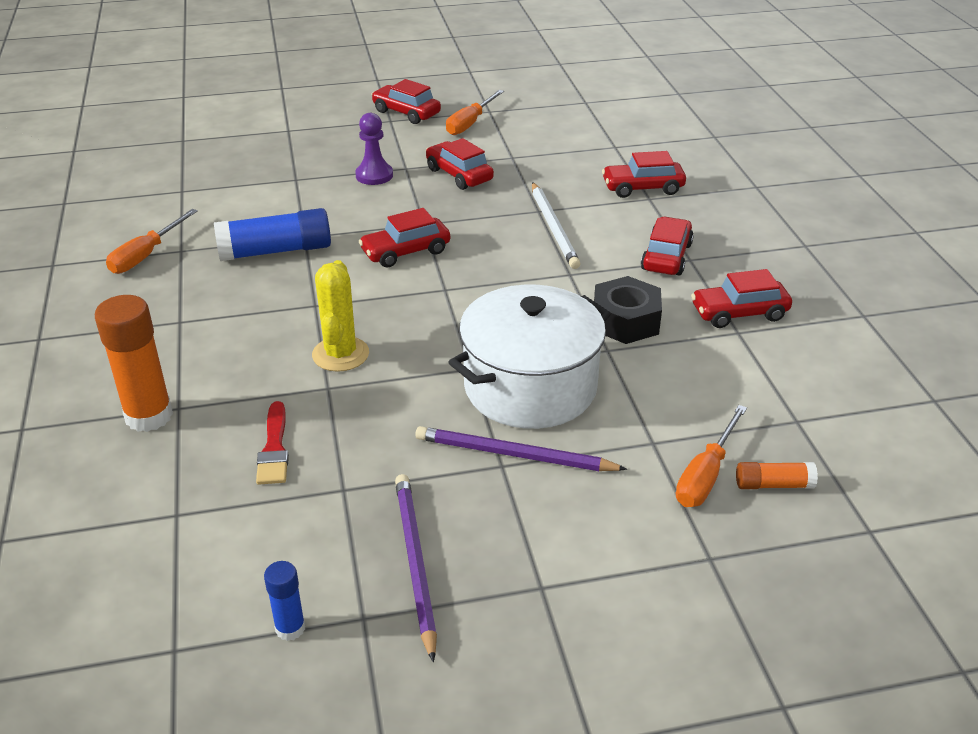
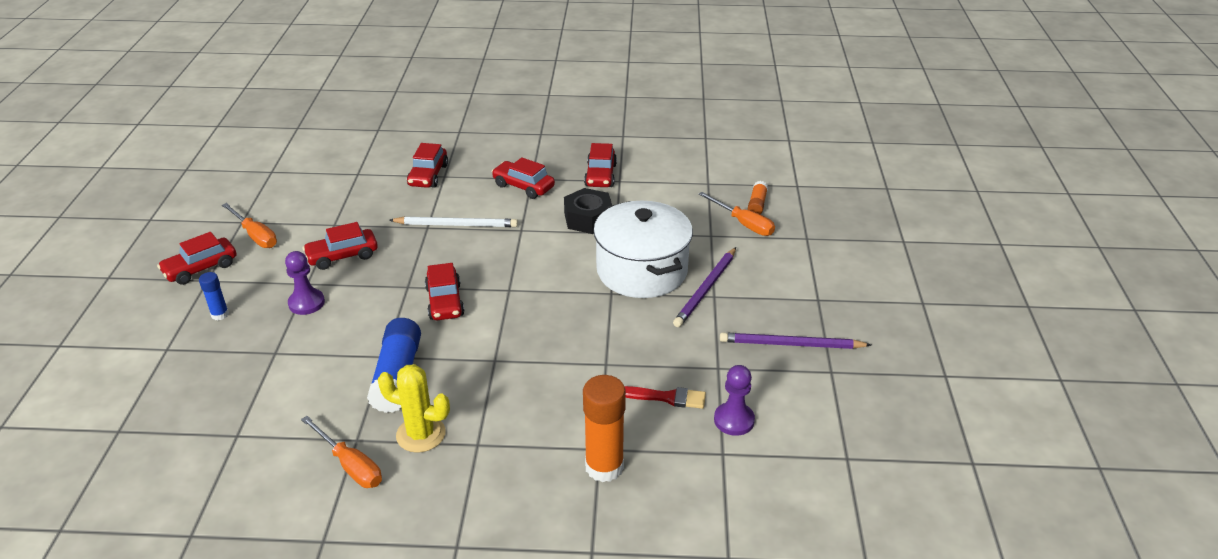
camera: 75 degrees left, 0 degrees up
blue glue stick [264,561,305,641] -> blue glue stick moved to [199,272,229,320]
yellow cactus [312,260,369,372] -> yellow cactus moved to [378,364,450,453]
none -> purple pawn [714,365,755,436]

